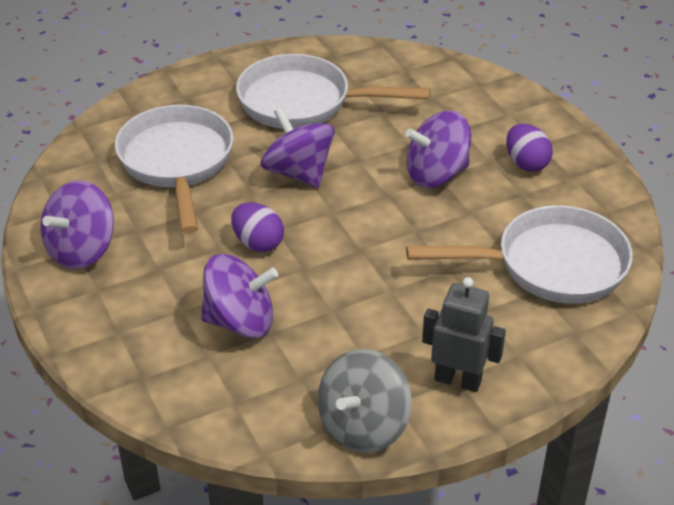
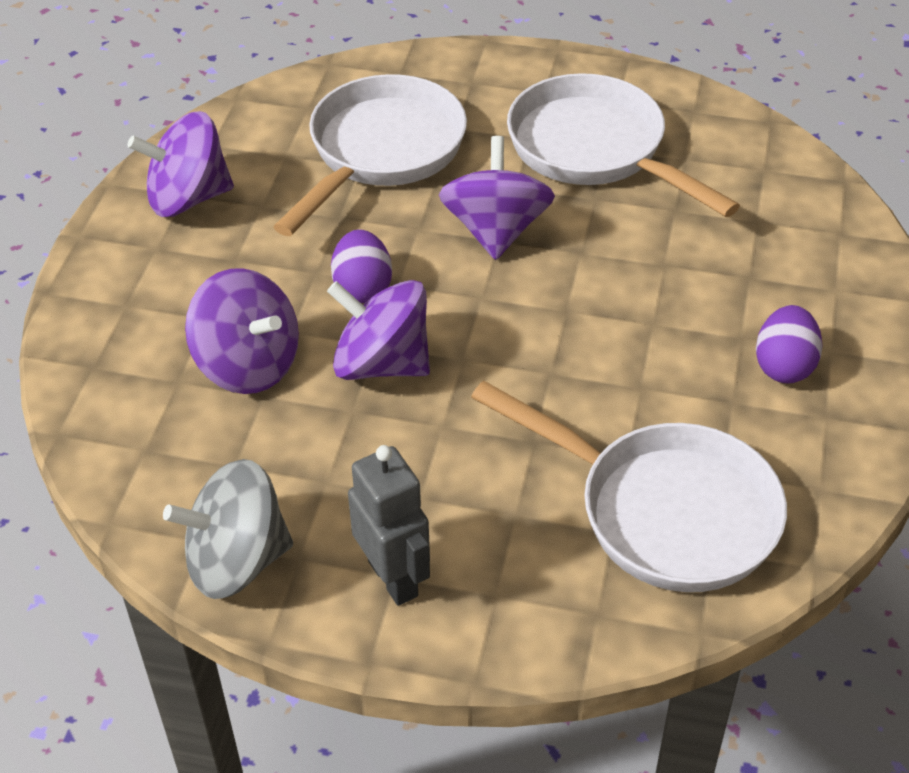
camera: 40 degrees right, 5 degrees up
purple spinning top [405,110,471,188] -> purple spinning top moved to [327,280,430,380]

